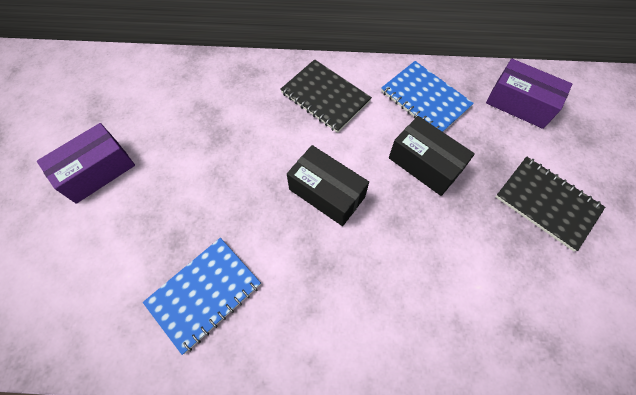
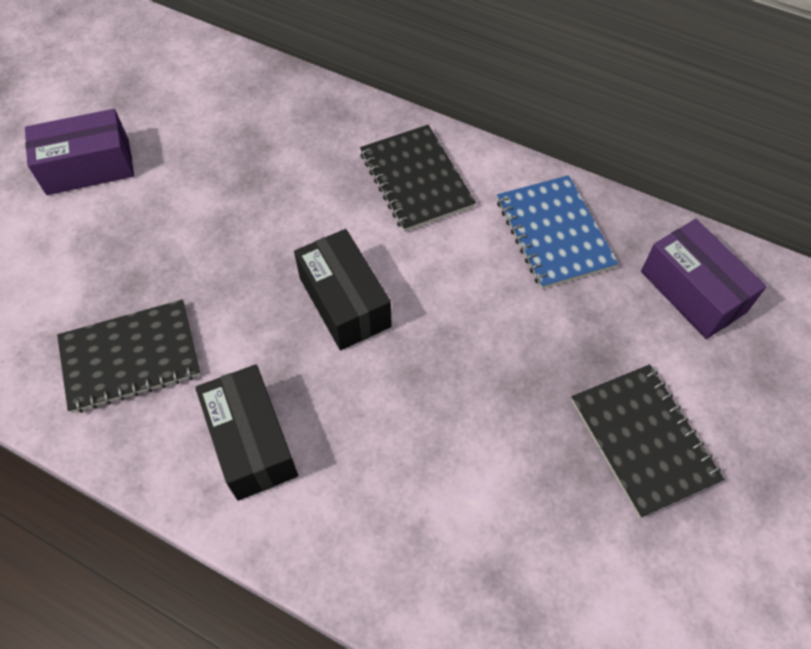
camera: 25 degrees right, 5 degrees down
blue notebook [143,238,261,355] -> black notebook [57,300,201,413]
black box [389,116,475,196] -> black box moved to [195,364,298,501]

